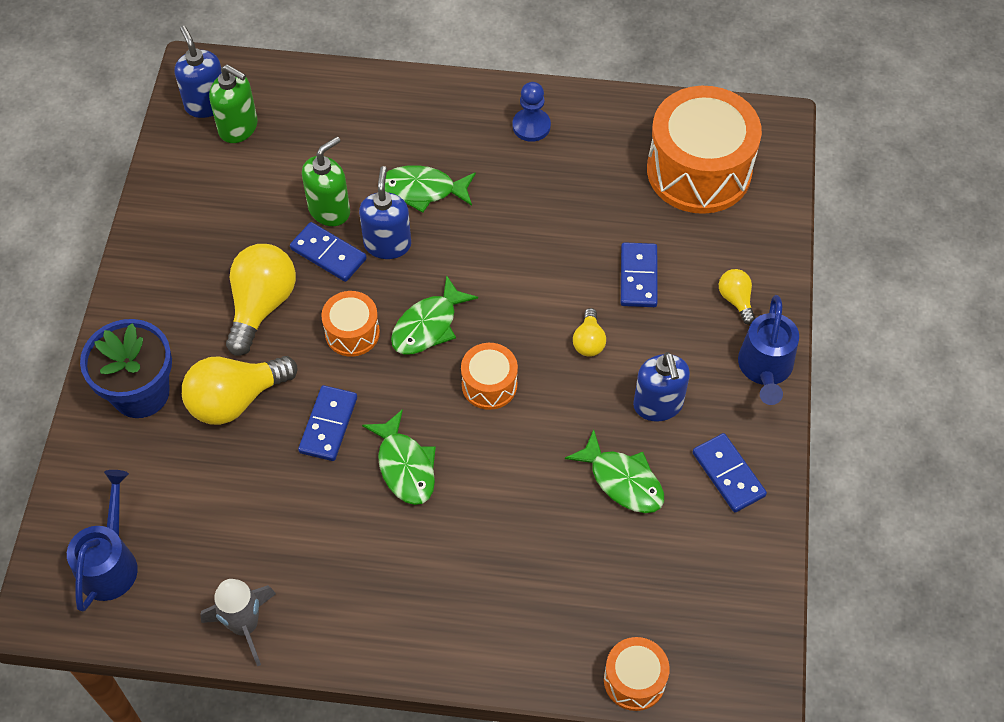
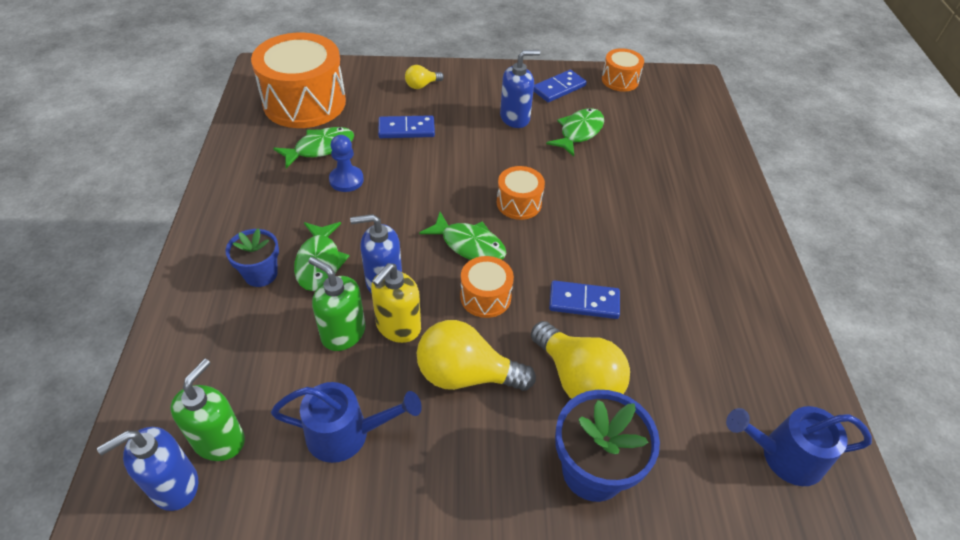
camera: 100 degrees left, 10 degrees down
grey rocket [200,579,276,666] -> none
blue domino [290,222,367,282] -> yellow soap dispenser [371,263,421,343]
green fish [362,409,436,505] -> green fish moved to [273,127,354,169]
blue pawn [513,82,551,142] -> blue pawn moved to [329,135,364,192]
yellow light bulb [573,308,606,357] -> none
orange drum [604,637,670,711] -> orange drum moved to [602,48,644,92]
blue watering can [738,295,799,405] -> blue watering can moved to [271,382,422,463]
none -> blue flower pot [226,228,279,287]

